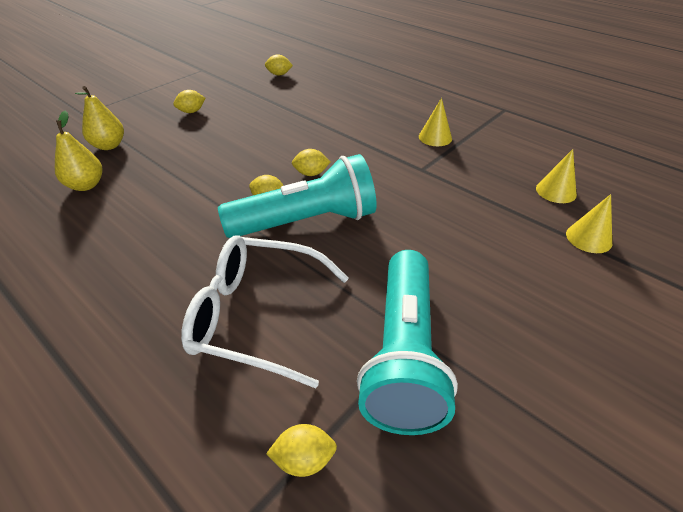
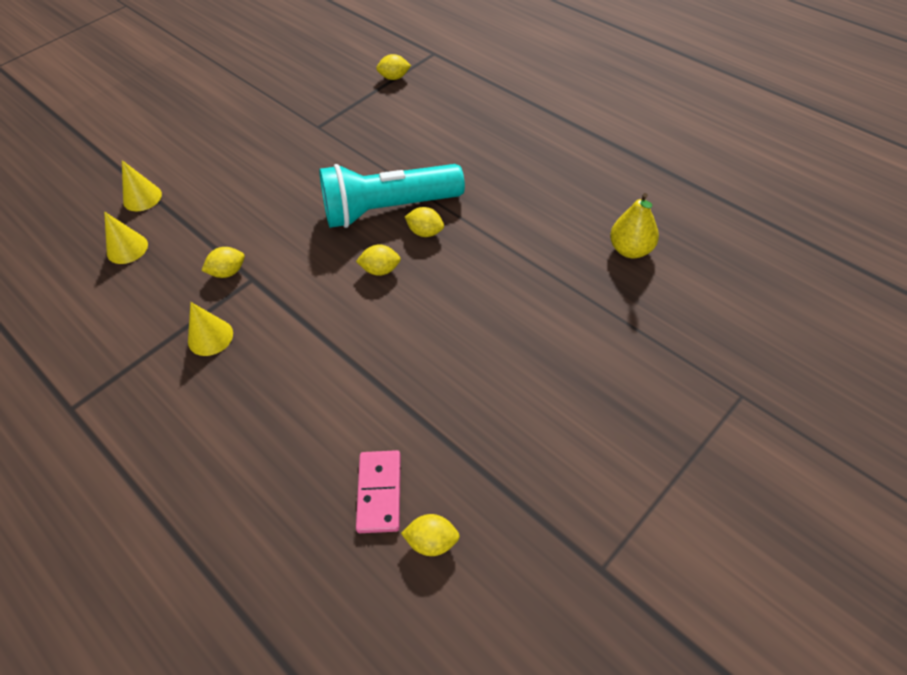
camera: 175 degrees left, 10 degrees up
yellow pear [75,86,124,150] -> none
yellow lemon [173,90,206,113] -> yellow lemon moved to [201,247,245,278]
white glasses [181,236,349,389] -> none
turquoise flashlight [357,250,458,435] -> none
none -> pink domino [356,450,401,533]

